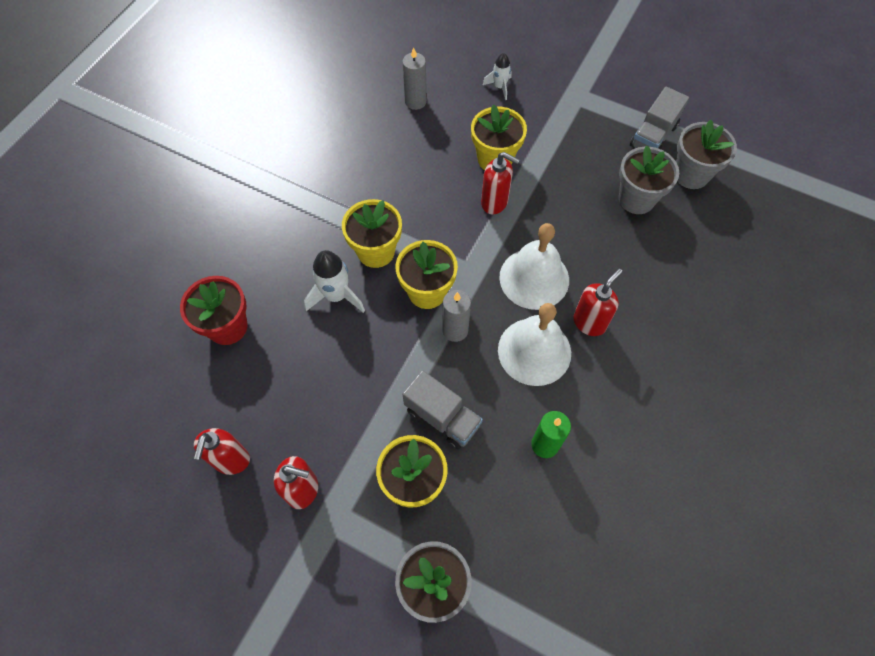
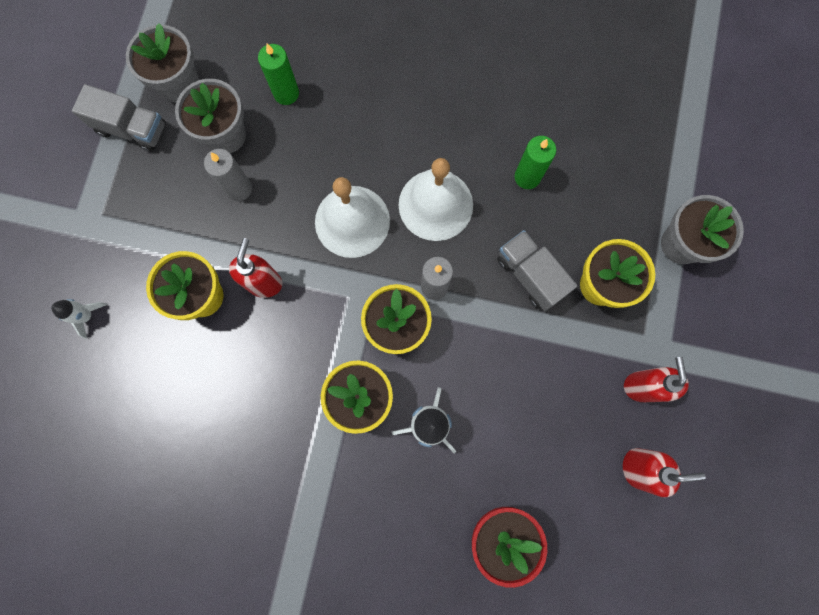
camera: 105 degrees left, 15 degrees up
grey candle [402,47,427,110] -> grey candle moved to [204,149,252,201]
grey truck [403,370,483,450] -> grey truck turned 60 degrees counterclockwise [497,230,578,311]
red soap dispenser [573,269,622,336] -> none
none -> green candle [258,43,299,105]

